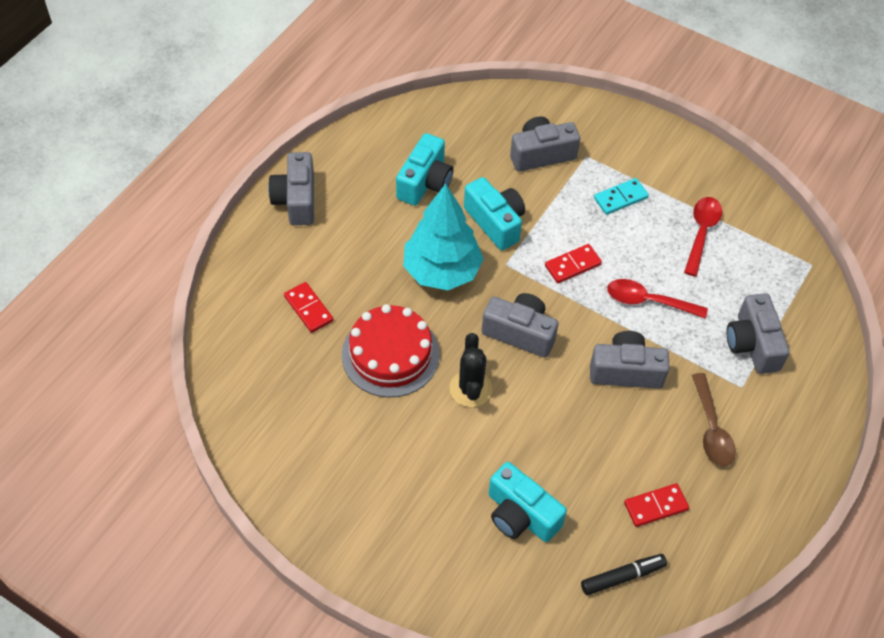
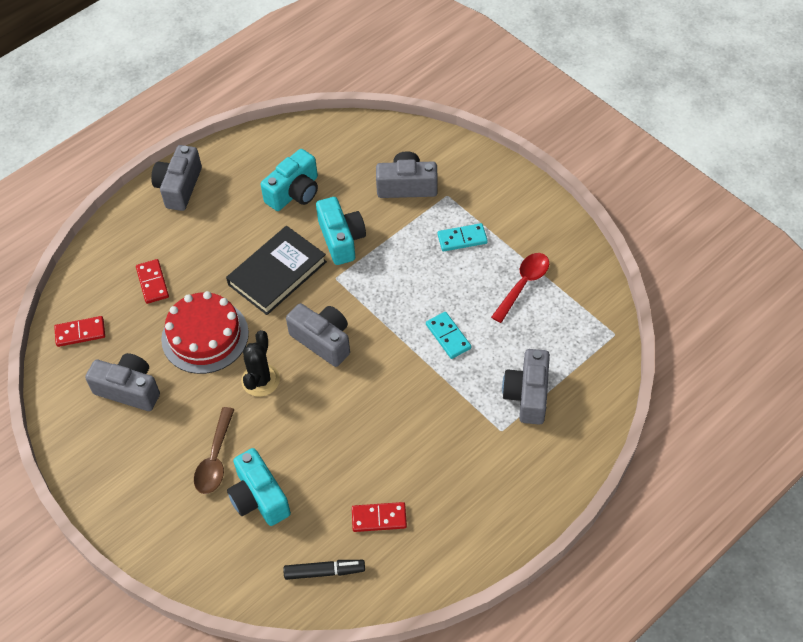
camera: 20 degrees right, 0 degrees up
turquoise tree [403,184,484,290] -> black book [226,226,327,315]
red domino [545,244,602,283] -> red domino moved to [54,316,105,347]
grey camera [590,331,670,389] -> grey camera moved to [85,353,160,411]
red spoon [607,279,708,319] -> turquoise domino [426,312,471,359]
brown spoon [692,373,736,467] -> brown spoon moved to [194,407,235,494]

